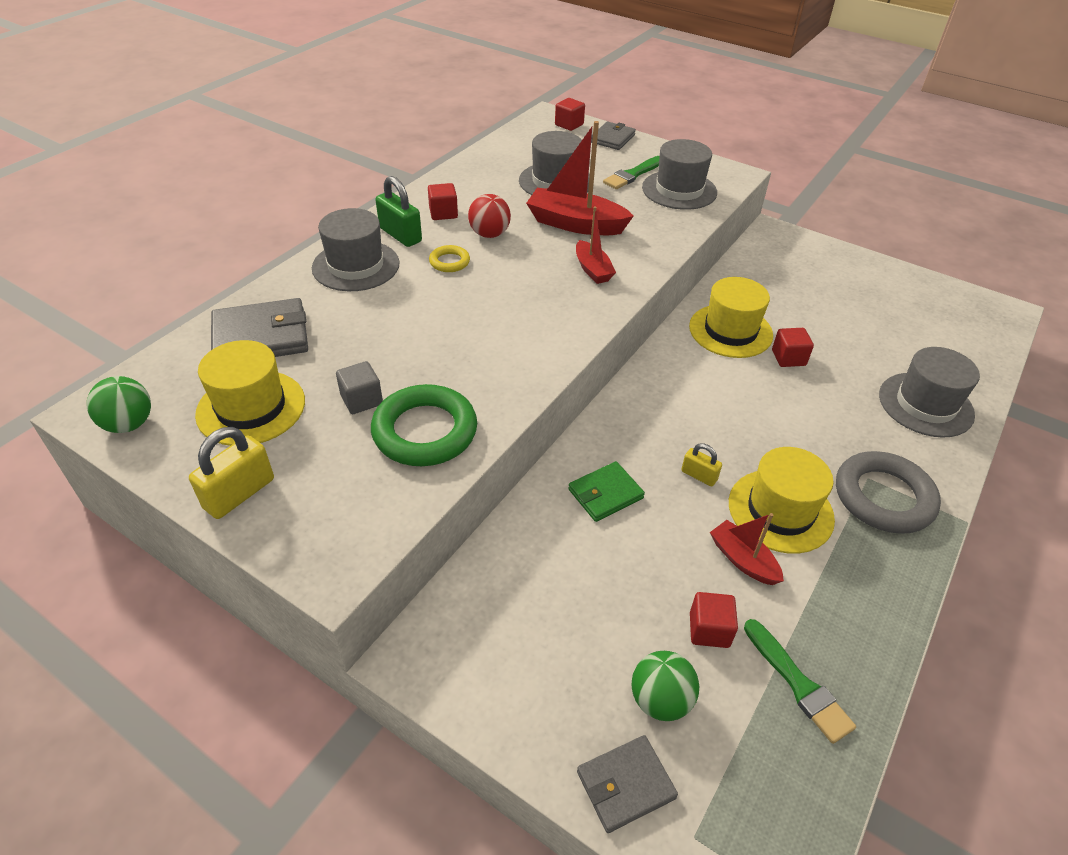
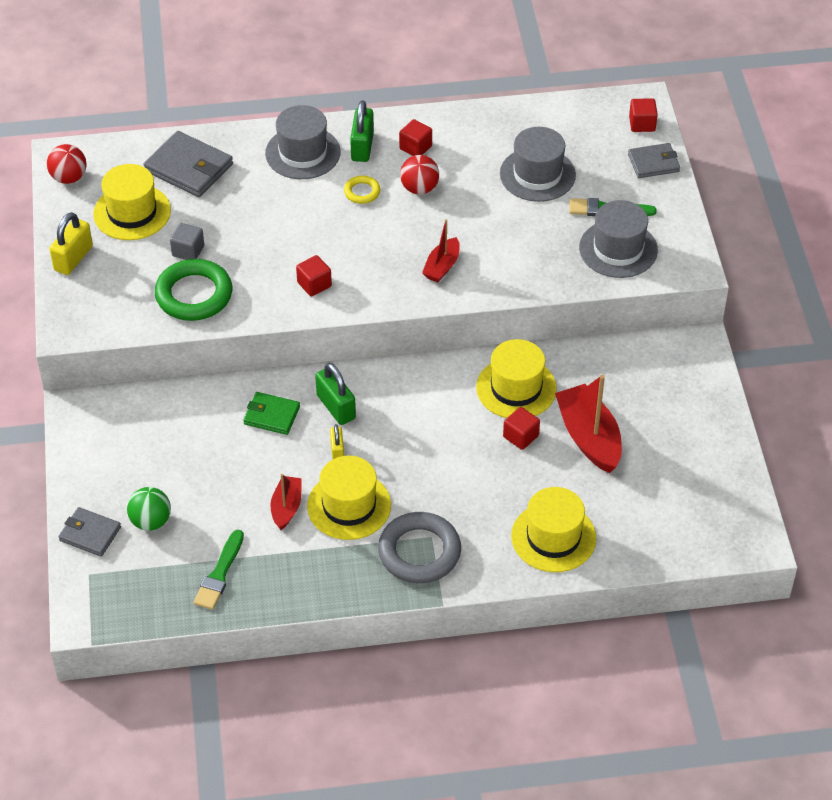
camera: 50 degrees right, 5 degrees up
green ball [87,376,151,433] -> red ball [47,144,86,184]
yellow padlock [189,427,274,519] -> yellow padlock turned 60 degrees counterclockwise [49,212,93,275]
red boat [526,121,634,235] -> red boat moved to [555,375,622,473]
red cube [690,592,738,648] -> red cube moved to [296,255,332,297]
grey hat [879,347,980,438] -> yellow hat [511,487,596,572]
none -> green padlock [315,363,356,425]

